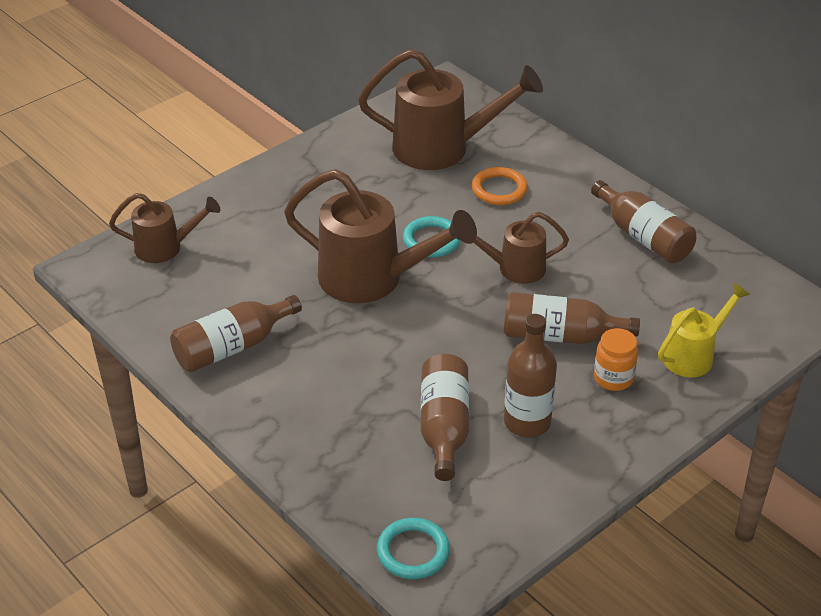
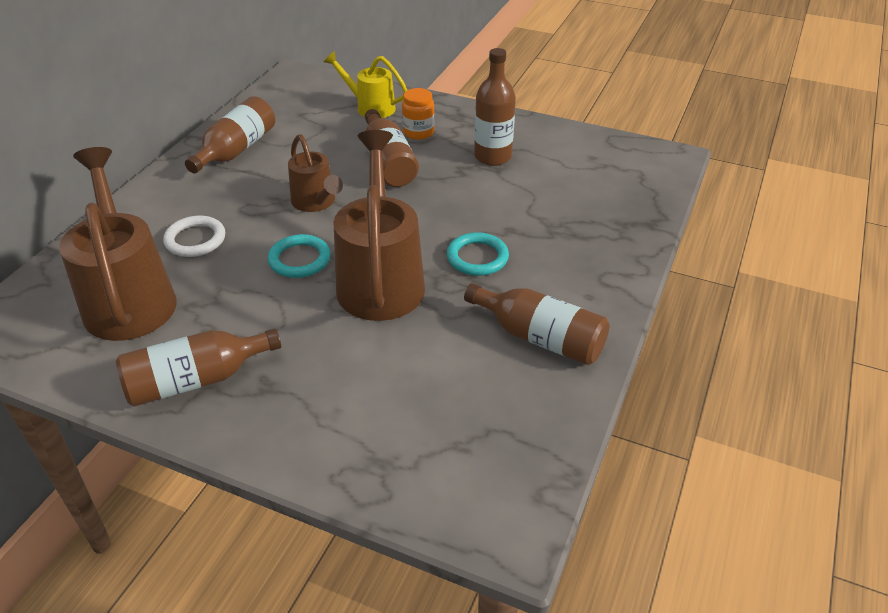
camera: 115 degrees left, 0 degrees up
brown watering can [109,193,220,263] -> none
turquoise ring [377,518,450,579] -> turquoise ring moved to [447,232,509,276]
brown bottle [421,354,469,481] -> brown bottle moved to [116,328,281,407]
orange ring [472,167,528,205] -> white ring [163,216,225,257]

